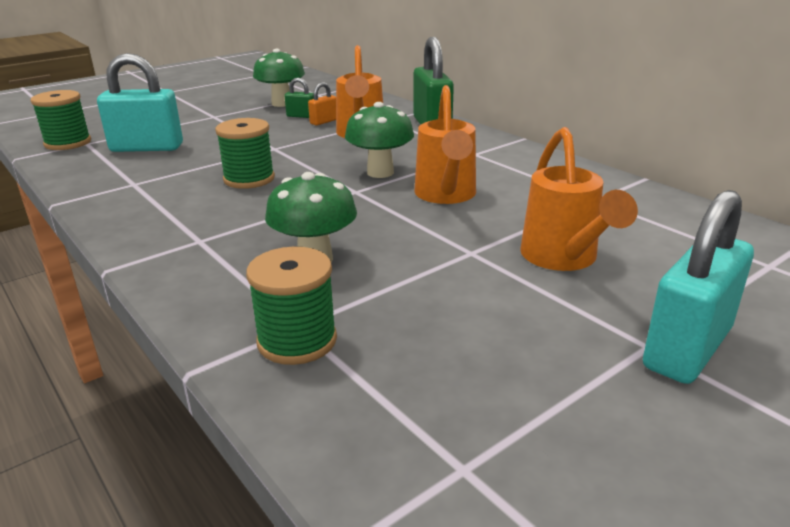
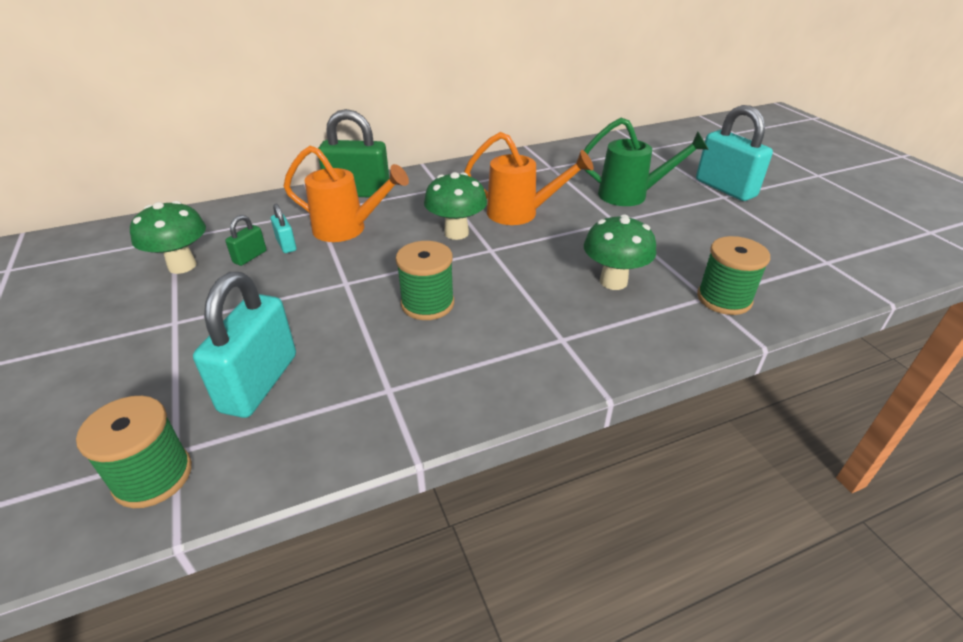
camera: 75 degrees left, 10 degrees up
orange padlock [308,82,336,126] -> turquoise padlock [271,204,296,253]
orange watering can [520,127,638,271] -> green watering can [584,118,709,206]

